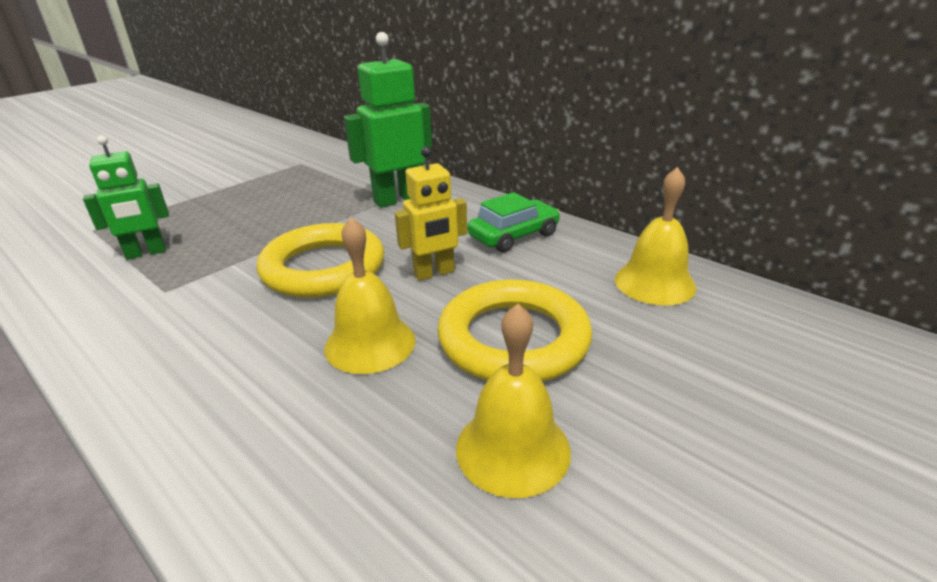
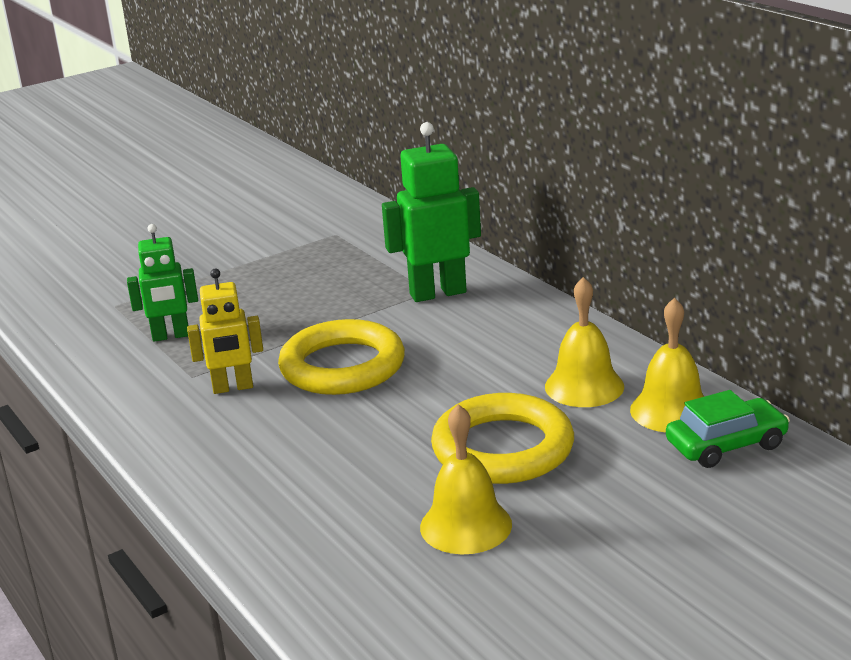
camera: 15 degrees right, 5 degrees down
yellow bell [324,217,415,374] -> yellow bell moved to [545,277,624,407]
yellow robot [395,146,467,281] -> yellow robot moved to [187,269,263,394]
green car [467,192,560,252] -> green car moved to [666,390,790,468]

